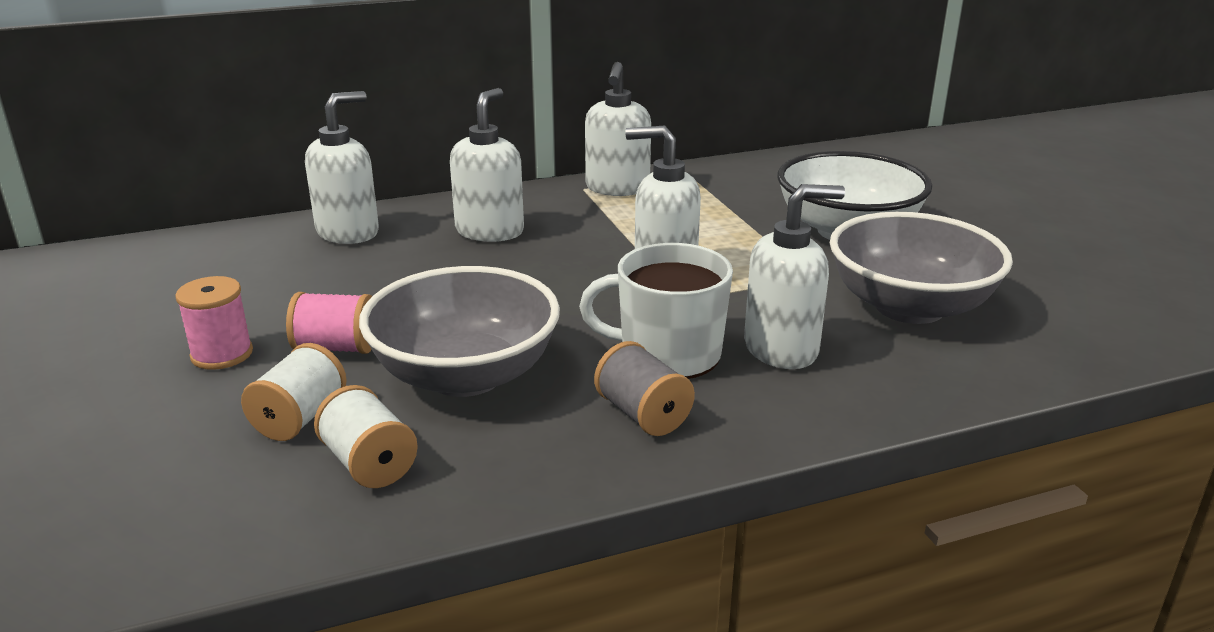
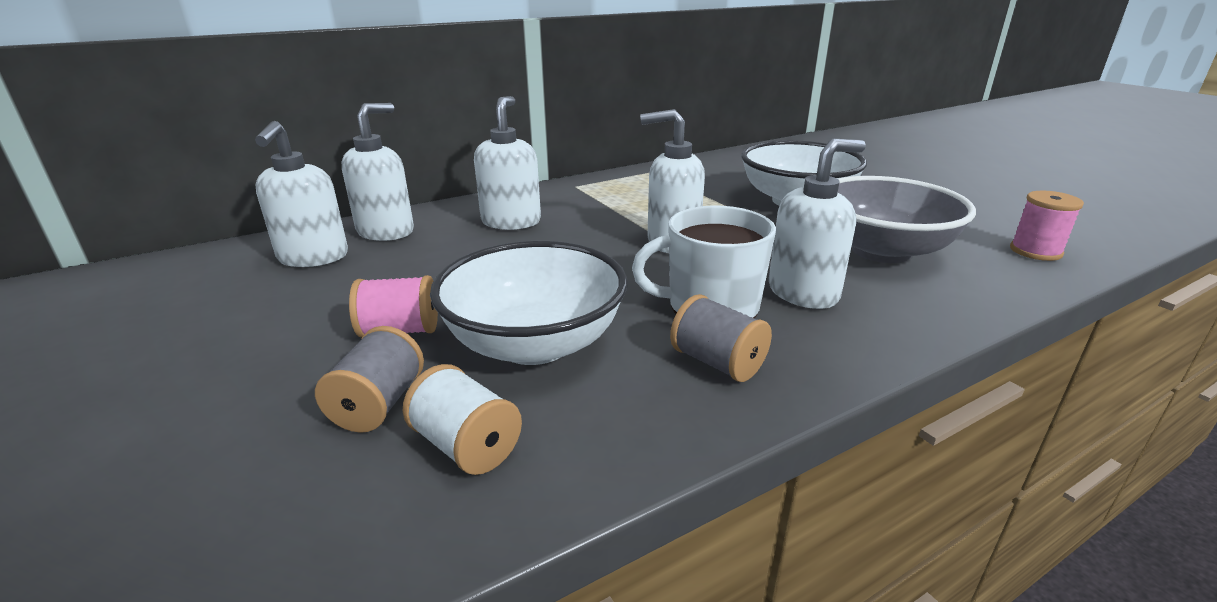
camera: 10 degrees left, 0 degrees up
pink spool [175,276,253,370] -> pink spool moved to [1010,190,1084,261]
white spool [241,343,347,441] -> grey spool [315,326,424,433]
grey bowl [359,266,560,397] -> white bowl [430,241,627,365]
white soap dispenser [585,62,651,196] -> white soap dispenser moved to [255,121,348,267]

